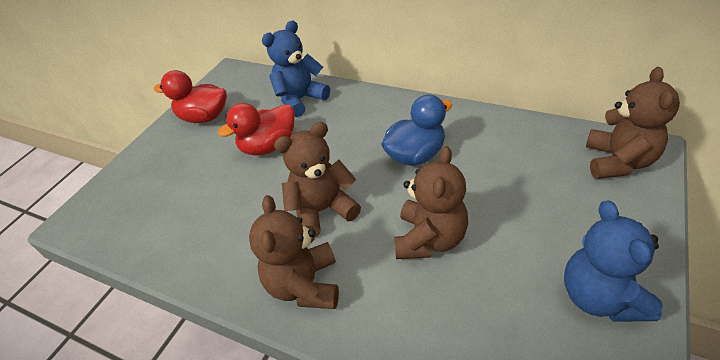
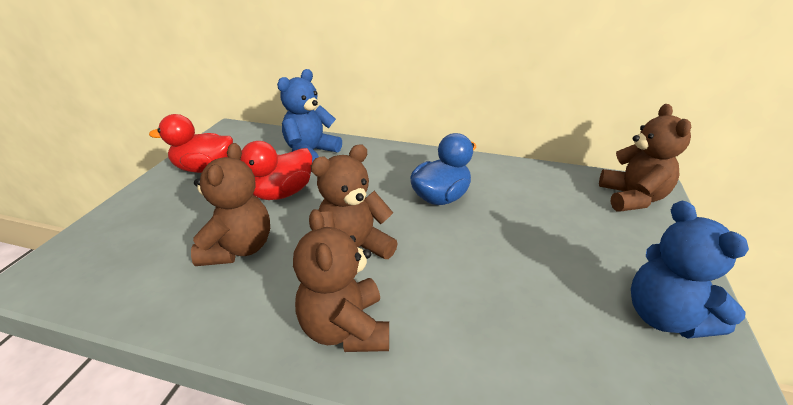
camera: 15 degrees left, 10 degrees down
brown teddy bear [394,146,468,259] -> brown teddy bear moved to [191,143,270,266]

